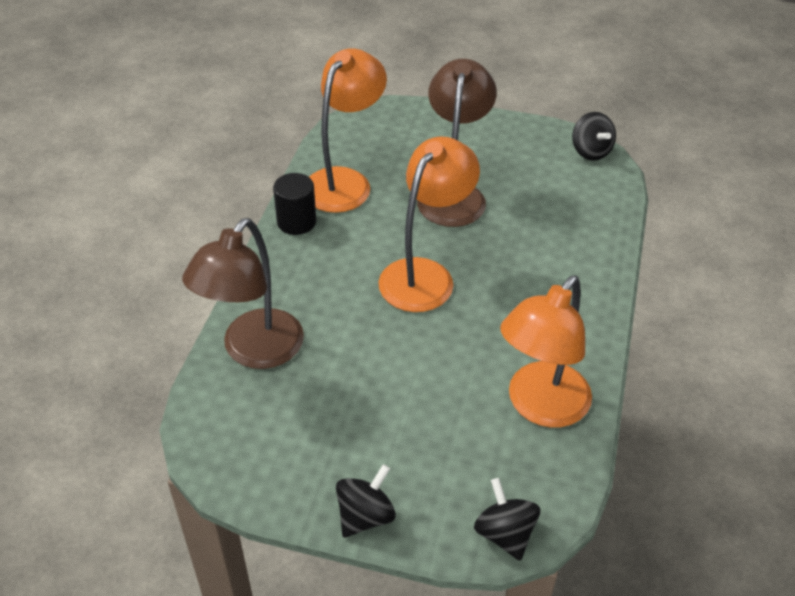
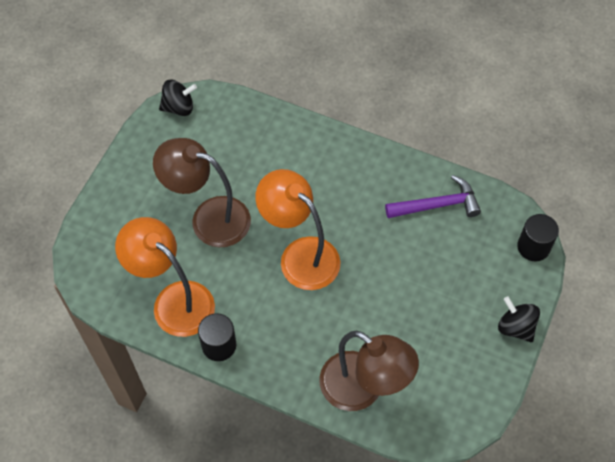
camera: 80 degrees left, 15 degrees up
black spinning top [474,478,540,561] -> black cylinder [517,214,559,262]
orange lamp [500,275,592,428] -> purple hammer [385,175,481,218]

